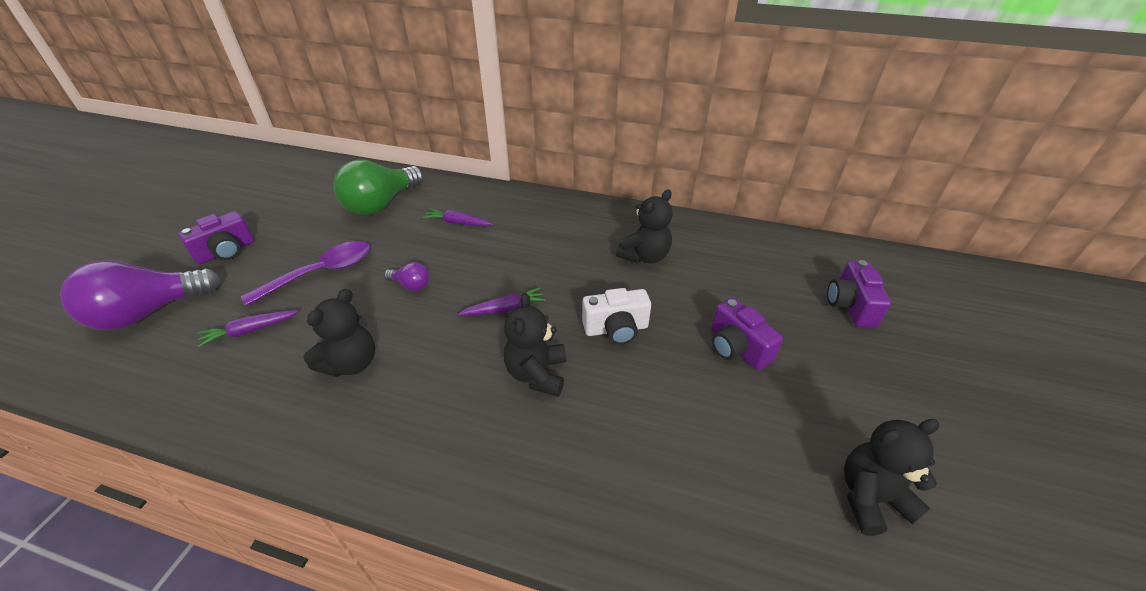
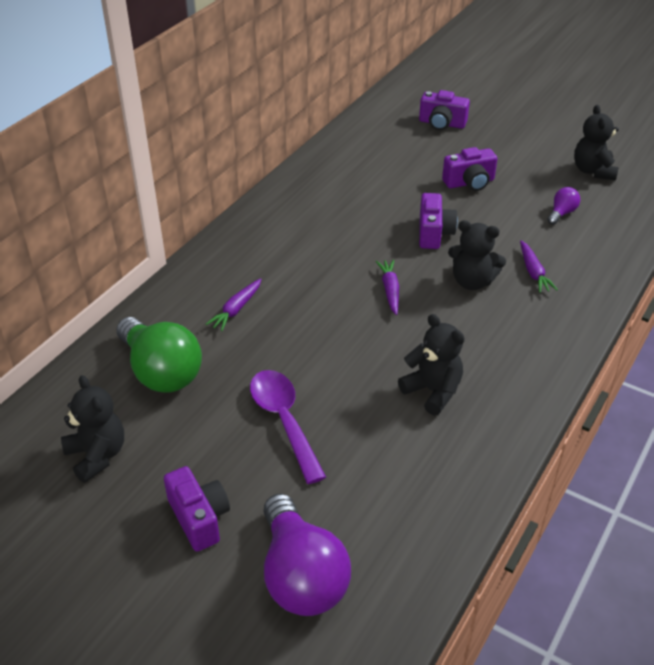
camera: 75 degrees left, 0 degrees up
purple carrot [198,310,299,347] -> purple carrot moved to [520,240,558,293]
purple light bulb [384,262,430,291] -> purple light bulb moved to [547,187,580,225]
white camera [582,288,651,345] -> purple camera [419,193,458,249]
black teddy bear [616,189,673,264] -> black teddy bear moved to [61,375,124,483]

